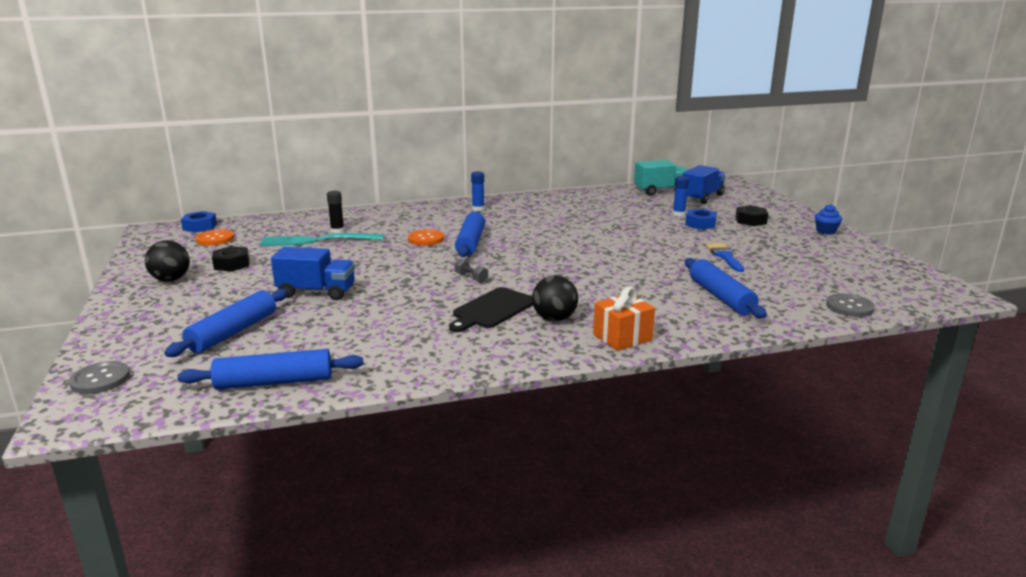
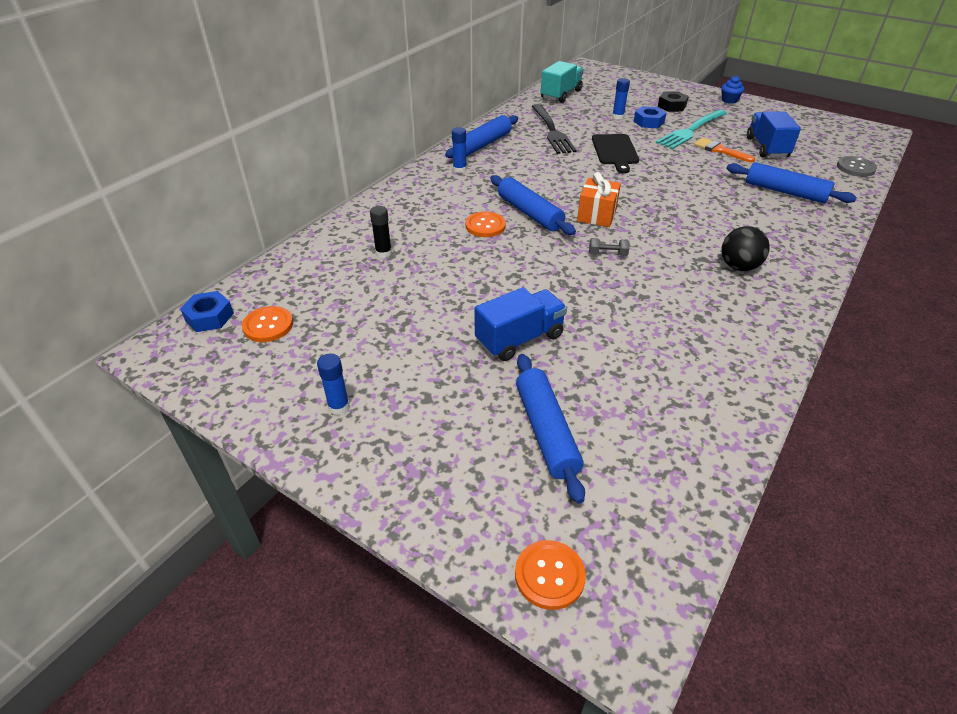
camera: 40 degrees left, 20 degrees up
grey button [69,361,130,394] -> orange button [515,540,586,610]
black ball [145,240,190,281] -> blue glue stick [317,354,350,415]
blue rolling pin [177,349,364,390] -> blue rolling pin moved to [445,115,518,158]
black nut [212,246,249,272] -> none
turquoise fork [259,233,384,246] -> turquoise fork moved to [656,109,727,149]
black cutting board [449,287,533,332] -> black cutting board moved to [592,134,639,174]
orange gift [593,287,655,351] -> orange gift moved to [577,172,621,227]
blue truck [683,165,726,204] -> blue truck moved to [747,111,801,157]
blue brush [706,243,744,272] -> orange brush [694,137,755,162]
none -> black fork [531,104,577,154]

